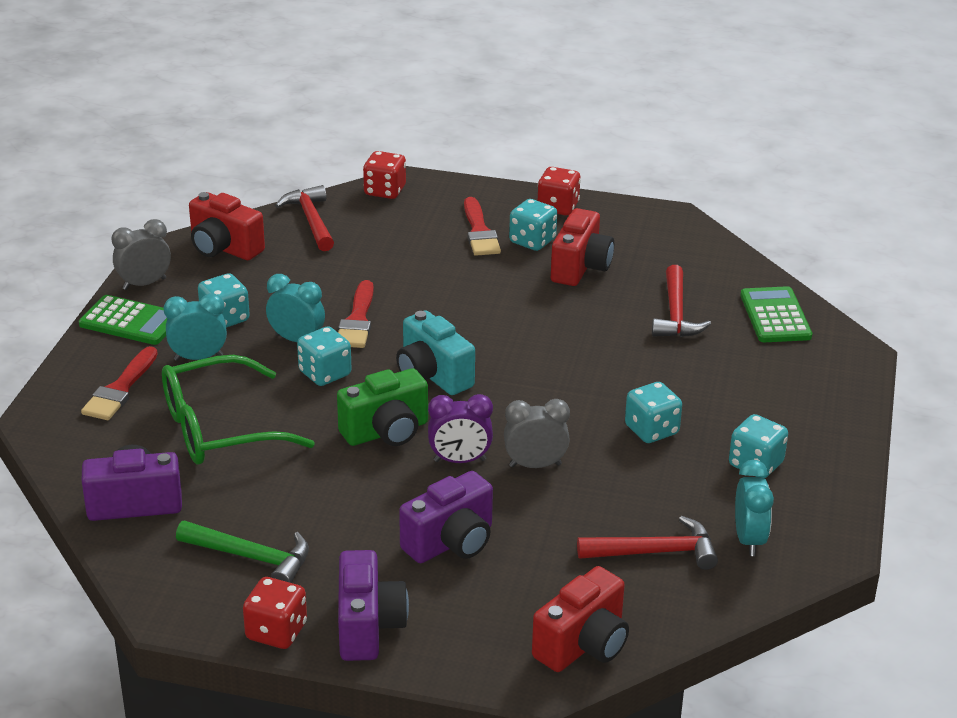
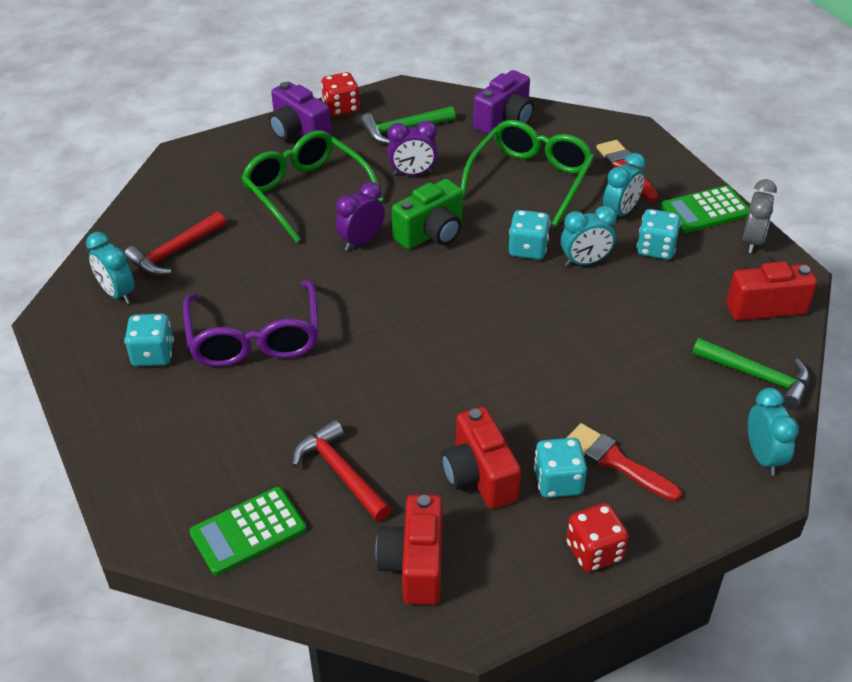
camera: 140 degrees right, 10 degrees up
red hammer [275,185,334,251] -> green hammer [692,338,810,409]
green camera [337,368,428,446] -> green camera turned 150 degrees counterclockwise [392,179,463,249]
red brush [338,280,374,348] -> none
red dice [363,151,406,199] -> turquoise clock [748,388,799,476]
turquoise camera [396,310,475,395] -> none
purple camera [399,471,493,563] -> green glasses [241,130,384,243]
grey clock [504,399,570,468] -> none
red camera [532,566,629,672] -> red camera moved to [375,494,443,605]
turquoise dice [625,382,682,443] -> purple glasses [183,280,319,367]
green calculator [740,286,812,342] -> green calculator turned 105 degrees clockwise [189,487,306,576]
none -> purple clock [387,121,438,176]

